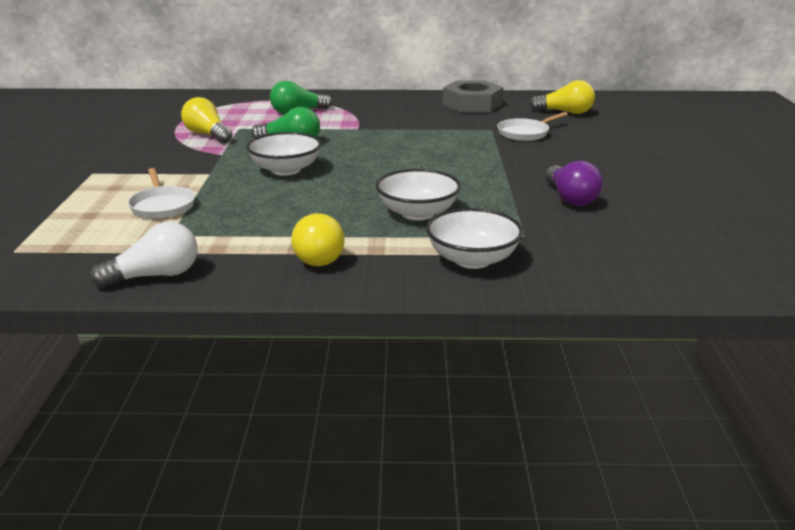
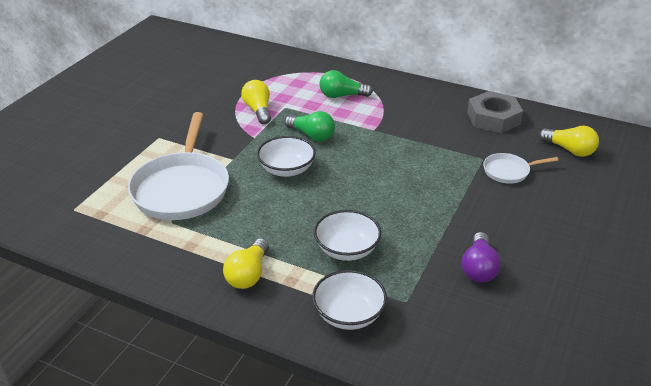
camera: 25 degrees right, 10 degrees up
white light bulb [90,222,198,288] -> none
white pan [128,168,195,219] -> white pan [128,112,229,220], size x2.08

